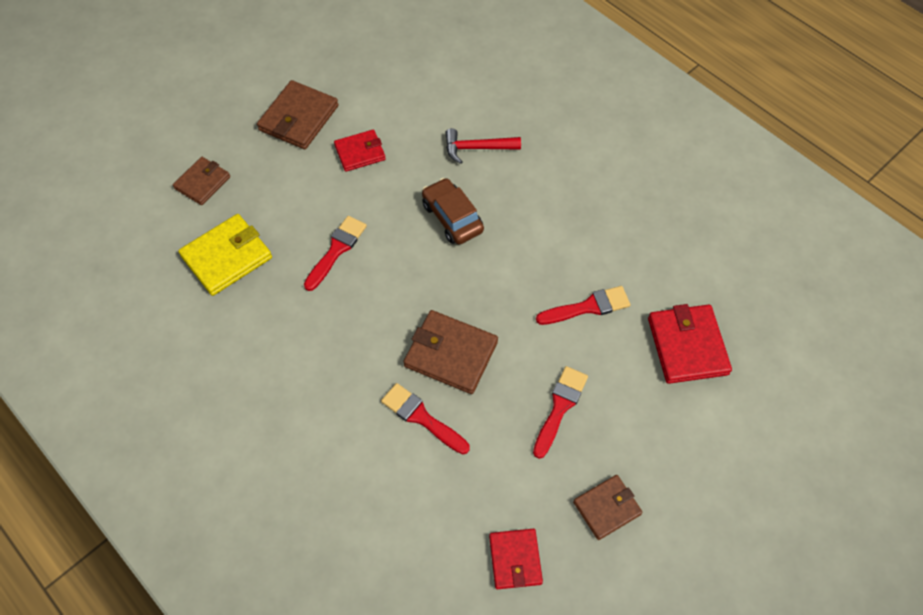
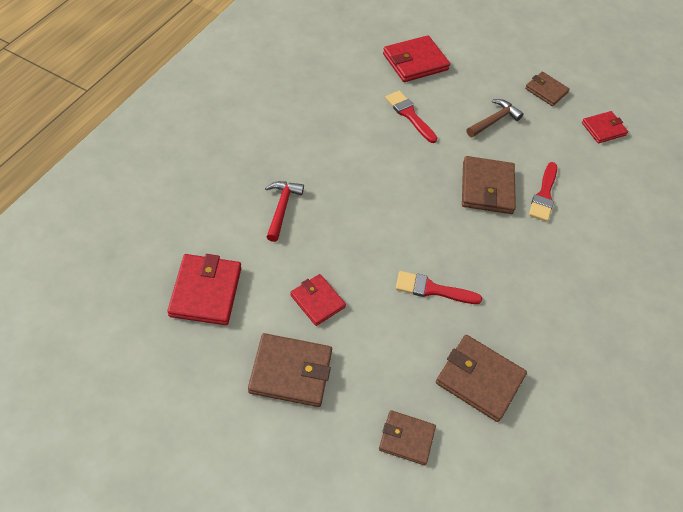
camera: 115 degrees left, 5 degrees down
yellow wallet [178,214,272,296] -> brown wallet [436,335,527,422]
brown car [422,178,484,244] -> none
red hammer [445,128,521,164] -> red hammer turned 150 degrees counterclockwise [265,181,304,242]
red brush [533,366,588,459] -> brown hammer [467,99,524,137]
none -> red wallet [167,254,241,325]

